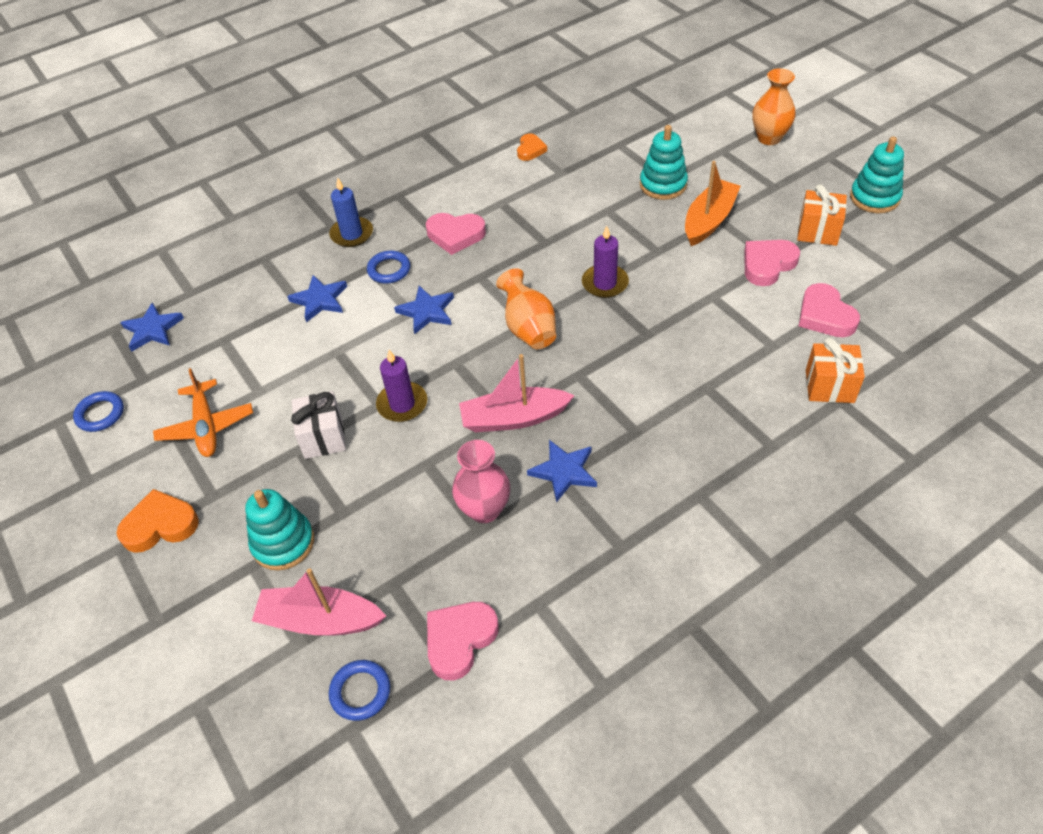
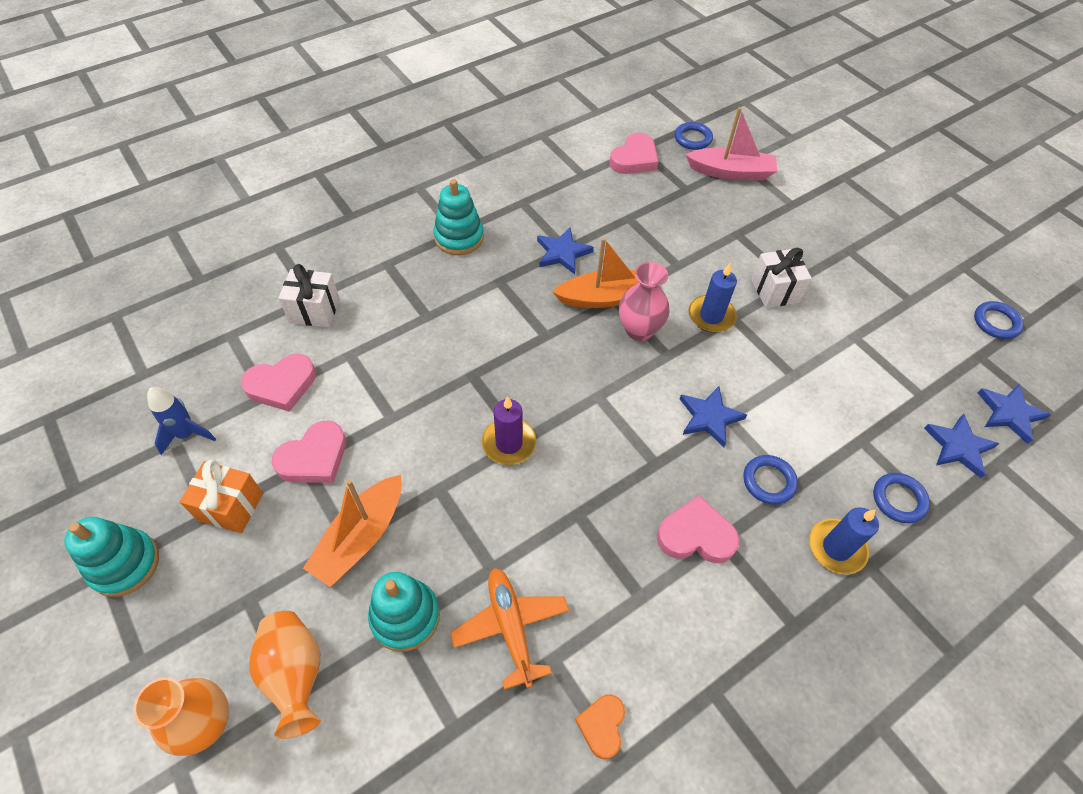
camera: 175 degrees right, 5 degrees up
orange heart [117,489,199,553] -> none
orange plane [153,368,253,457] -> orange plane moved to [450,568,569,690]
turquoise stacking toy [245,489,314,571] -> turquoise stacking toy moved to [433,179,484,255]
blue star [287,275,347,322] -> blue star moved to [924,414,999,478]
purple candle [376,350,427,422] -> blue candle [689,263,737,333]
pink vase [452,440,510,523] -> pink vase moved to [619,262,670,341]
pink boat [459,354,575,432] -> orange boat [552,237,639,308]
orange vase [496,268,556,349] -> orange vase moved to [249,611,321,739]
pink heart [799,283,860,337] -> pink heart turned 90 degrees clockwise [241,353,316,412]
orange gift [806,337,865,403] -> white gift [278,264,340,327]
none -> blue rocket [147,387,216,455]
none -> blue ring [873,473,930,523]

